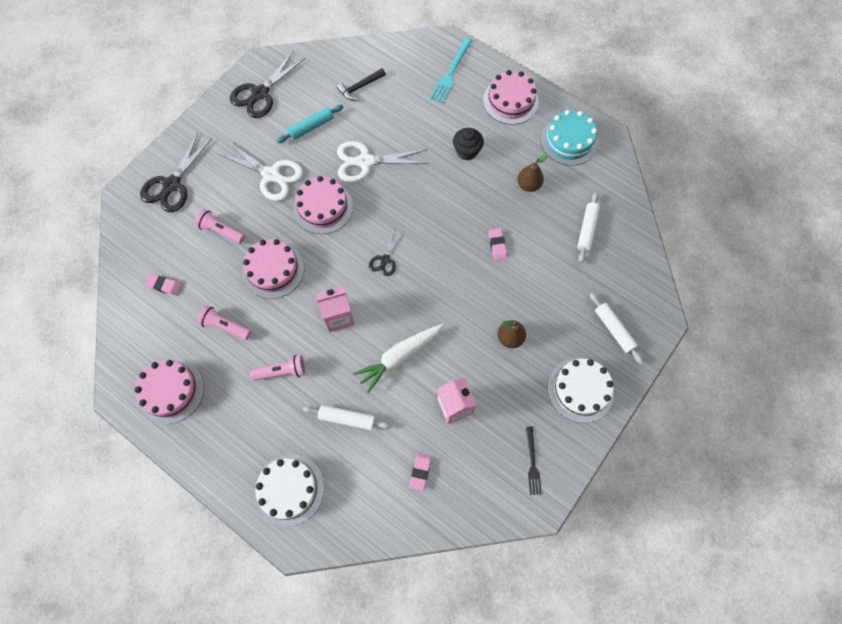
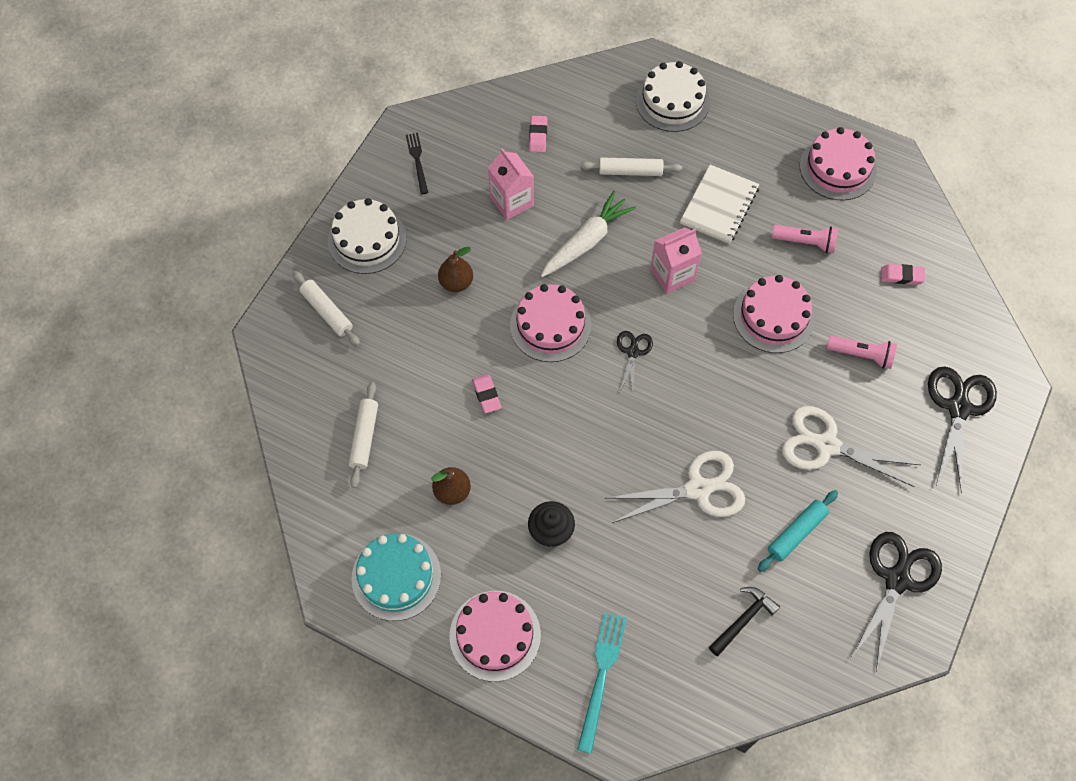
camera: 170 degrees right, 5 degrees down
pink flashlight [250,355,306,381] -> white notebook [680,165,759,244]
pink cake [293,176,353,234] -> pink cake moved to [510,284,591,362]

